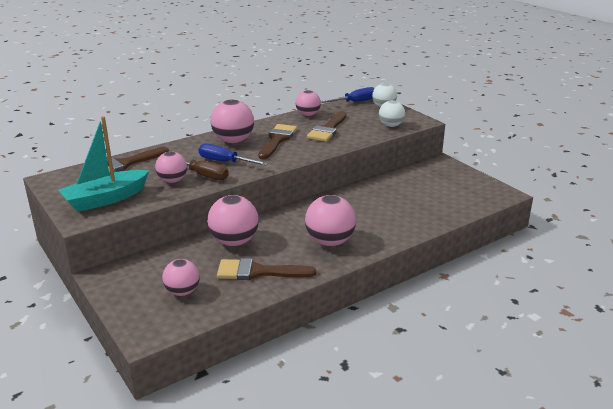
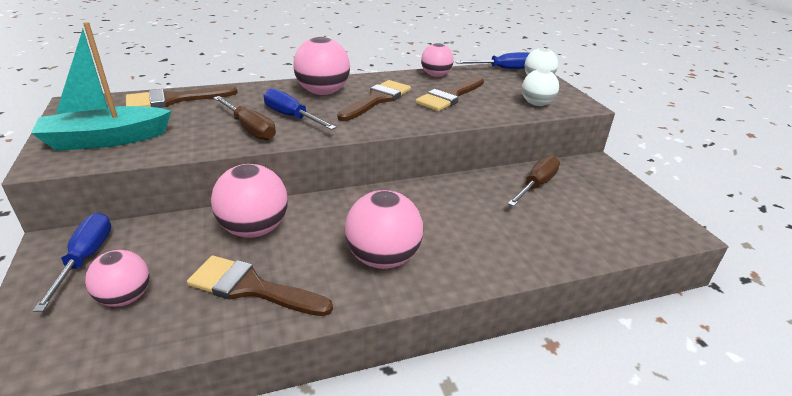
camera: 15 degrees right, 5 degrees up
pink ball [155,151,187,183] -> none
none -> blue screwdriver [33,213,112,312]
none -> brown screwdriver [508,155,560,206]

